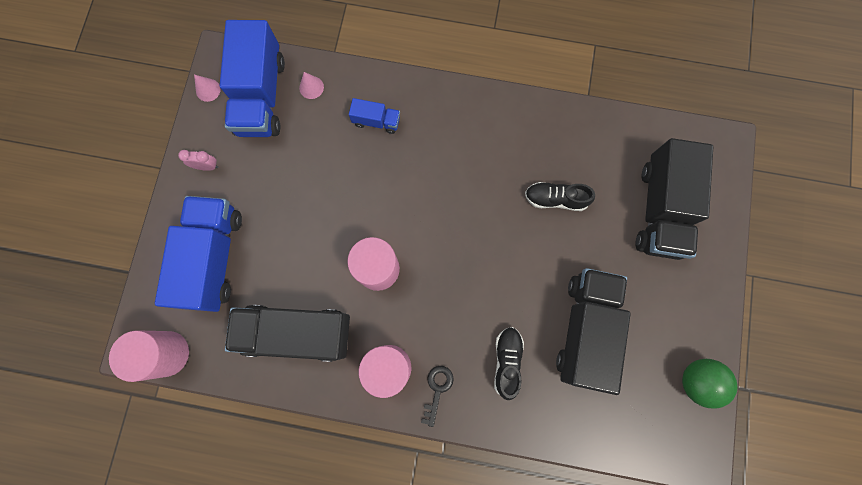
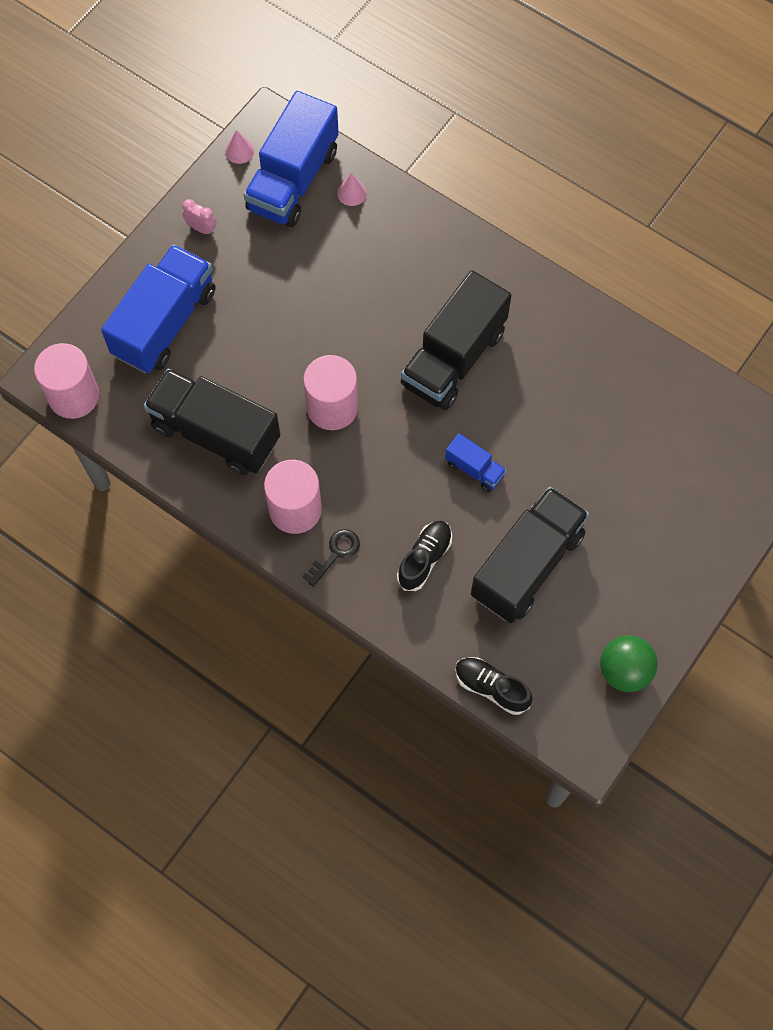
camera: 25 degrees right, 10 degrees down
blue truck [349,98,400,134] -> blue truck moved to [445,433,506,492]
black shoe [525,182,595,211] -> black shoe moved to [455,657,533,715]
black truck [636,138,713,260] -> black truck moved to [401,270,512,410]

